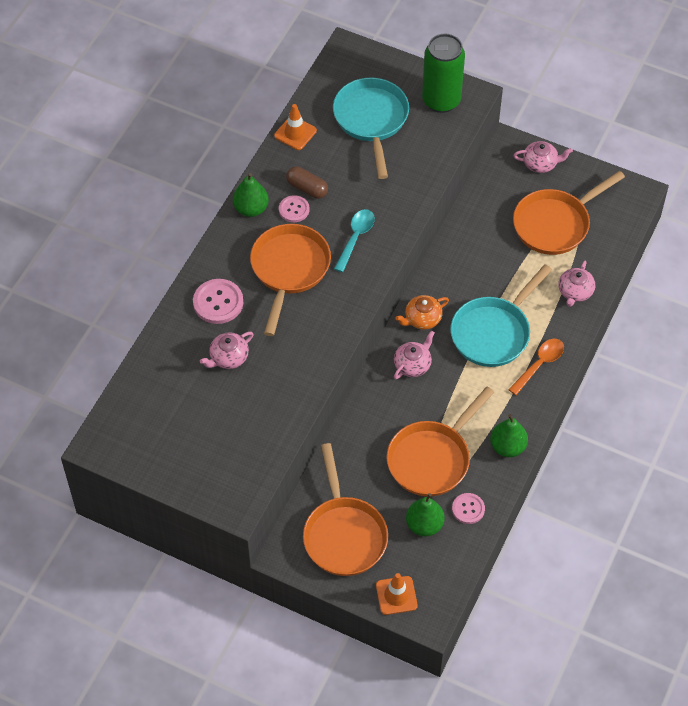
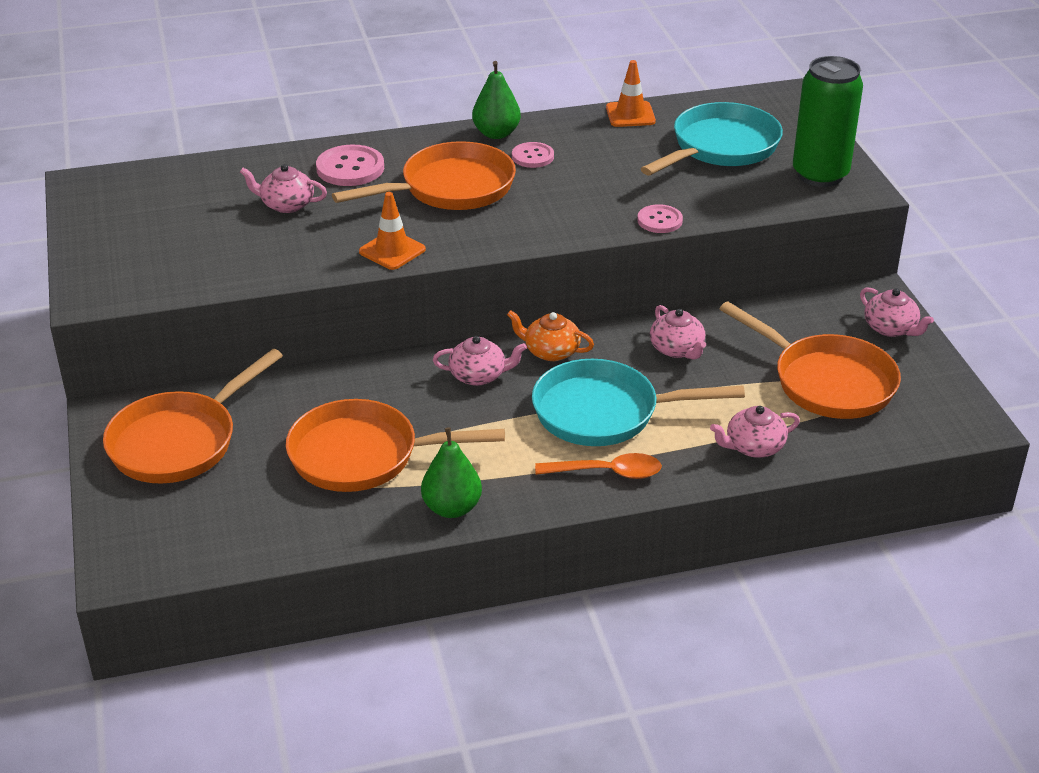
camera: 50 degrees right, 20 degrees down
brown capsule [286,167,328,199] -> none
turquoise spoon [334,209,375,272] -> none
orange traffic cone [376,573,418,615] -> orange traffic cone moved to [359,192,426,270]
green pear [406,493,445,537] -> none
pink button [452,493,485,524] -> pink button moved to [637,204,683,233]
orange pan [513,171,625,255] -> orange pan turned 150 degrees counterclockwise [719,301,901,419]
none -> pink teapot [650,305,706,360]

